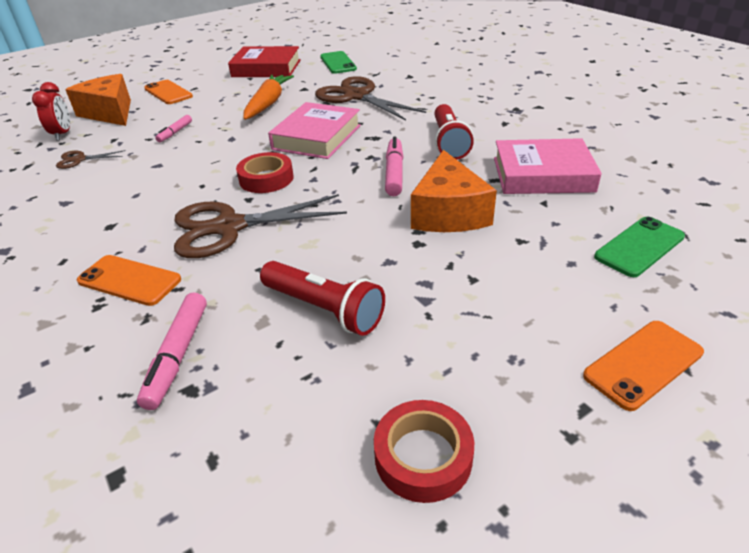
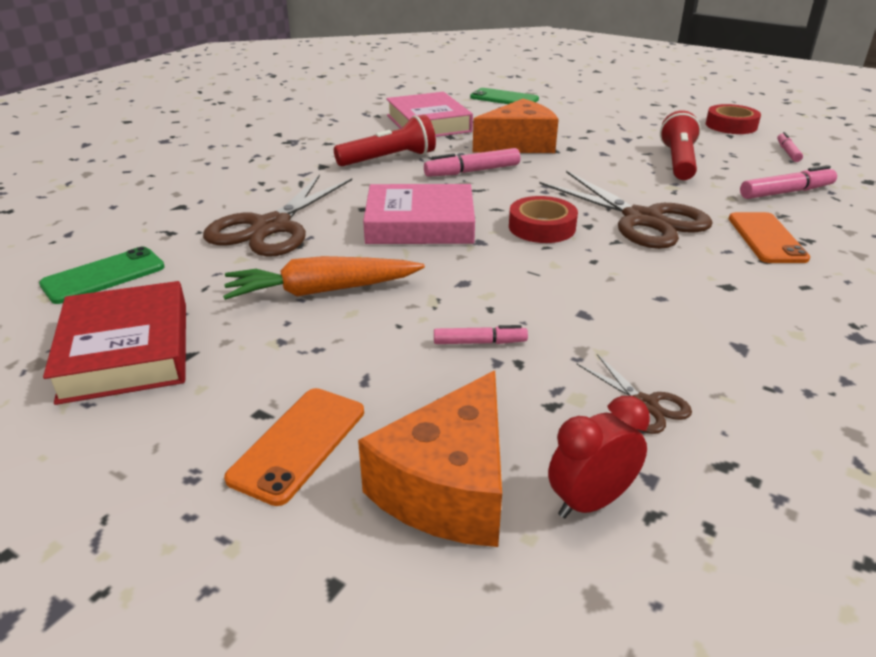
camera: 115 degrees left, 5 degrees down
orange phone [583,321,704,411] -> none
none -> pink marker [777,132,803,162]

